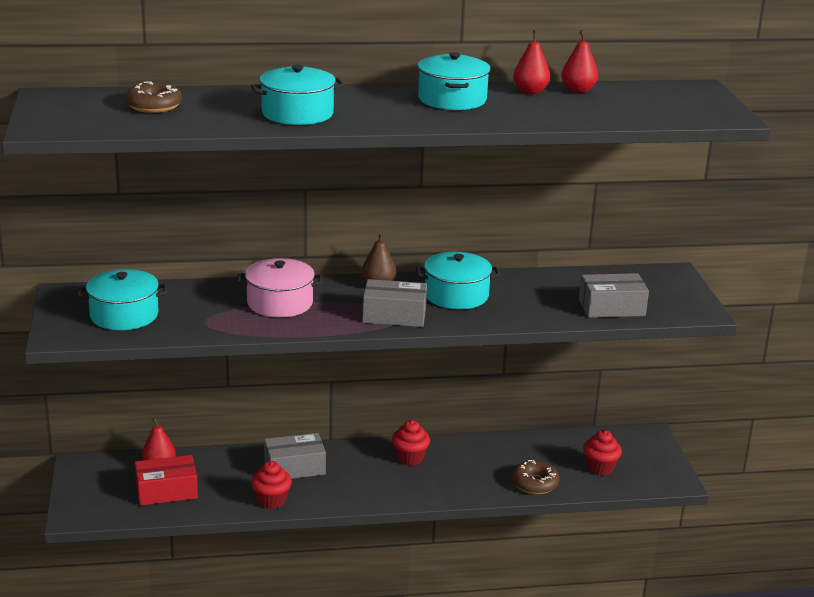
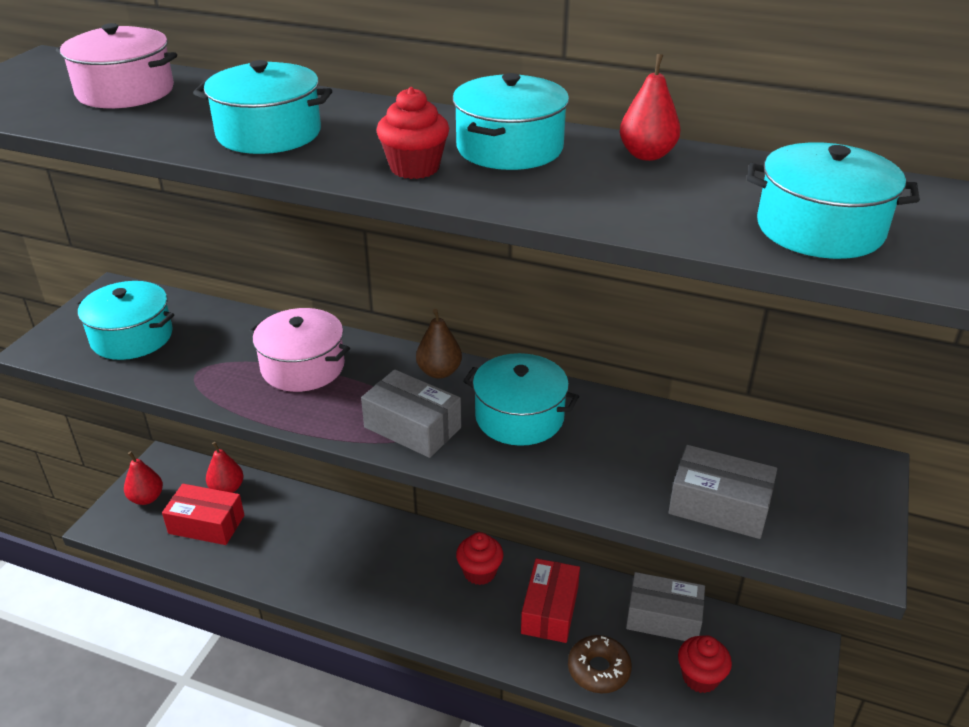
camera: 30 degrees right, 10 degrees up
brown donut [125,81,182,113] -> pink pot [56,23,177,108]
red cupcake [251,461,292,509] -> red cupcake moved to [376,87,449,179]
grey box [264,433,326,479] -> grey box moved to [626,572,705,641]
red pear [561,30,598,93] -> red pear moved to [124,451,163,505]
none -> red box [521,558,580,643]
none -> turquoise pot [747,142,920,259]

